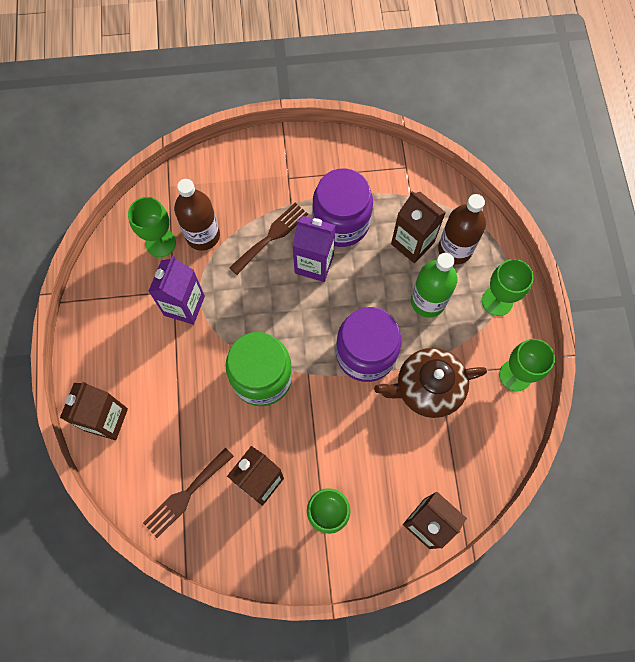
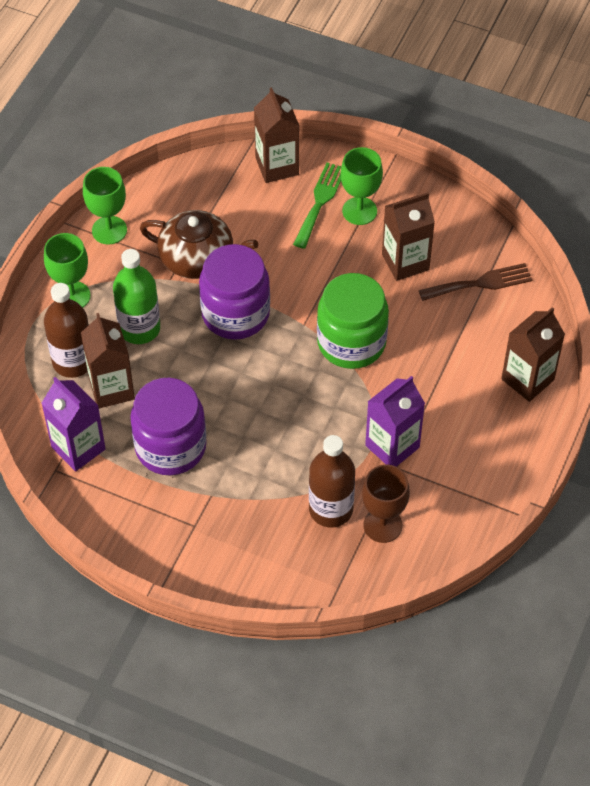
camera: 150 degrees left, 15 degrees down
green goblet [128,197,176,257] -> brown goblet [362,465,410,543]
brown fork [229,203,308,275] -> none
purple carton [292,216,336,282] -> purple carton moved to [41,377,106,471]
none -> green fork [293,163,341,249]

